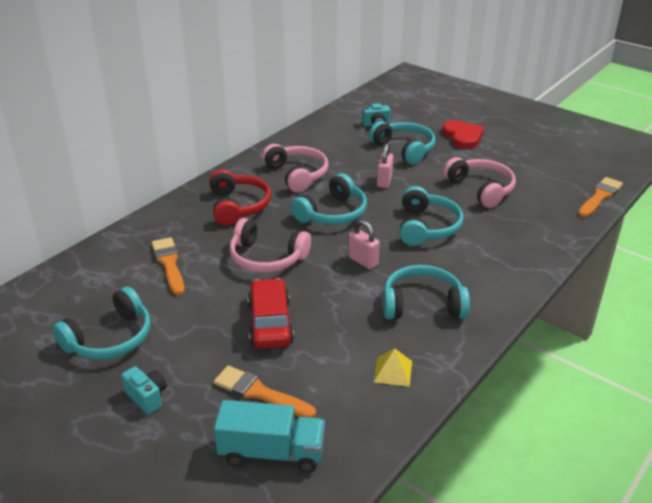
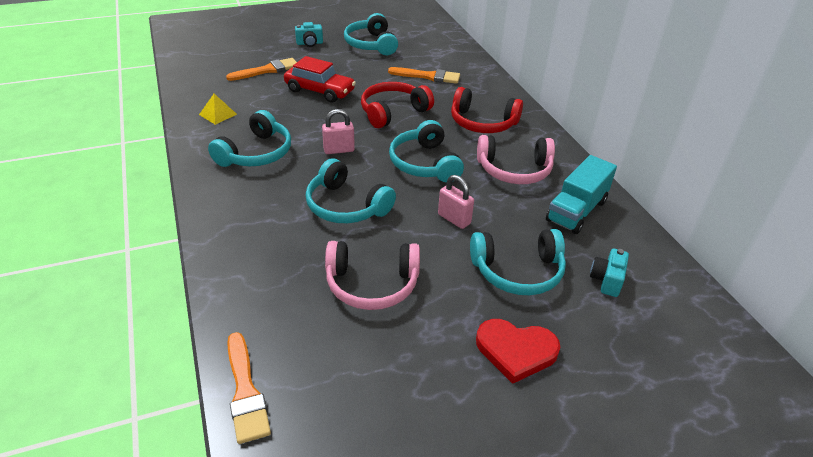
camera: 120 degrees right, 5 degrees up
turquoise truck [214,400,325,473] -> turquoise truck moved to [546,155,617,234]
pink headphones [230,218,311,273] -> red headphones [361,82,434,128]

